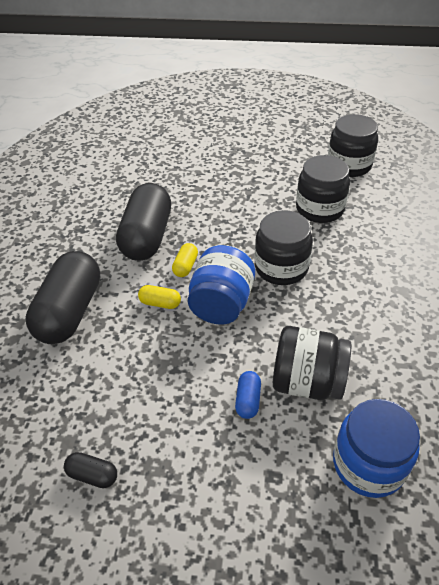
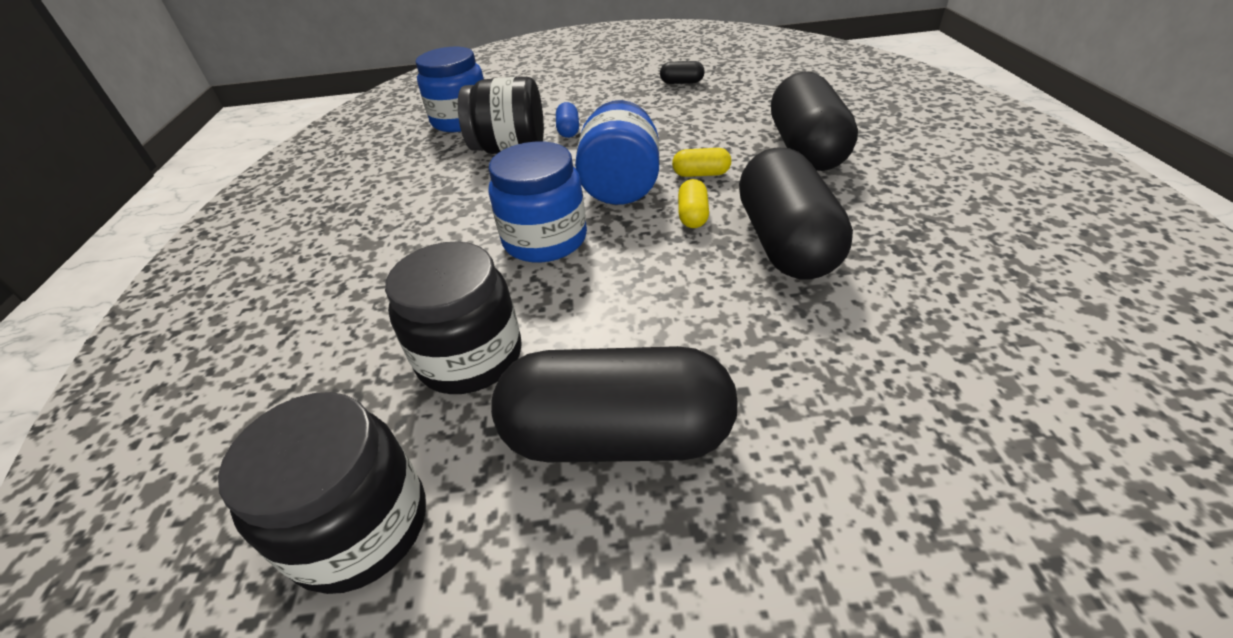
camera: 170 degrees right, 5 degrees down
black jar [255,210,313,285] -> blue jar [489,142,587,263]
none -> black capsule [491,346,737,462]

